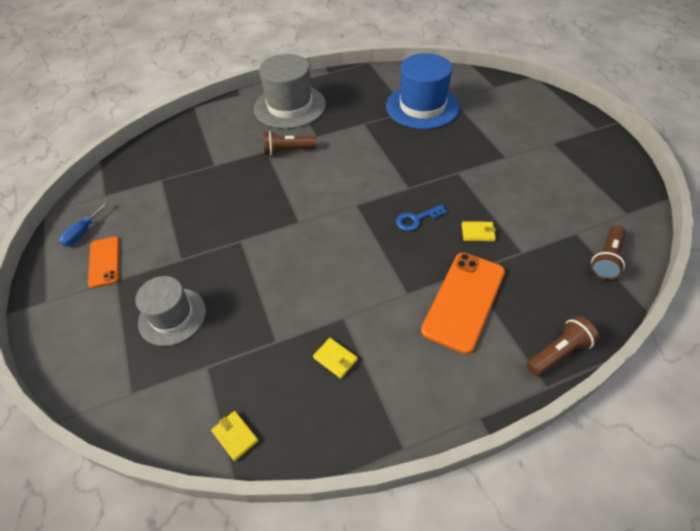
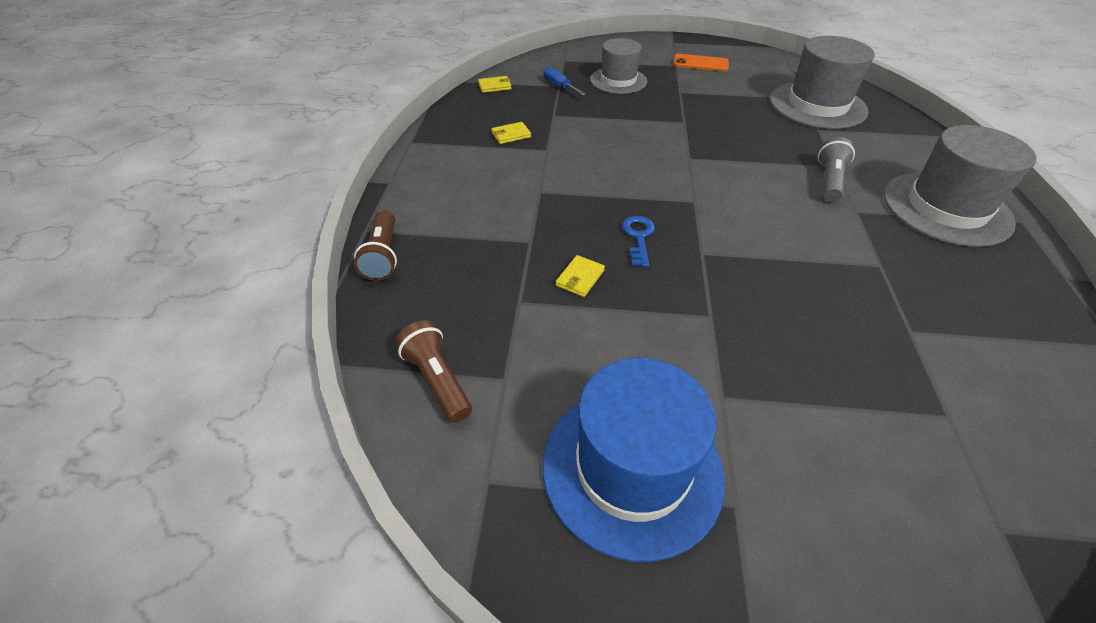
camera: 115 degrees right, 5 degrees down
blue screwdriver [59,202,108,247] -> blue screwdriver moved to [543,67,586,95]
brown flashlight [264,131,316,156] -> grey flashlight [818,137,855,202]
blue hat [386,53,460,129] -> blue hat moved to [543,358,725,562]
orange phone [421,252,505,354] -> none
none -> grey hat [770,36,875,129]

